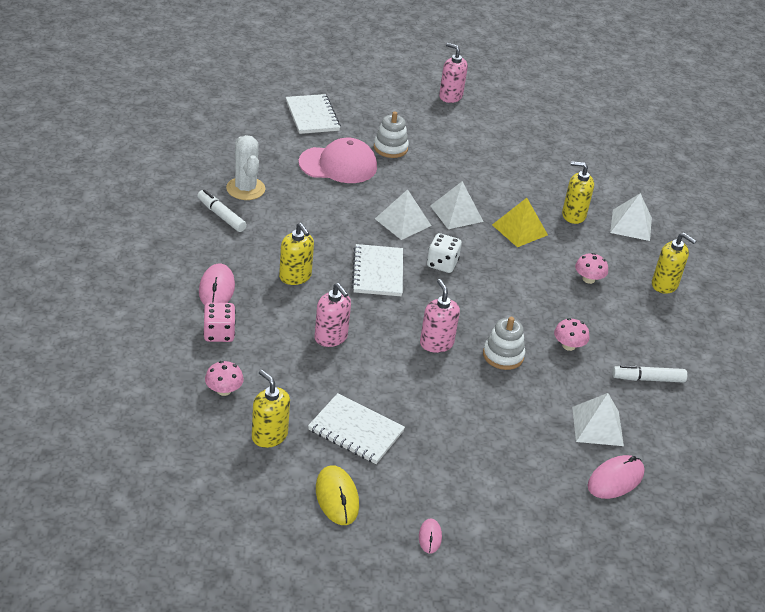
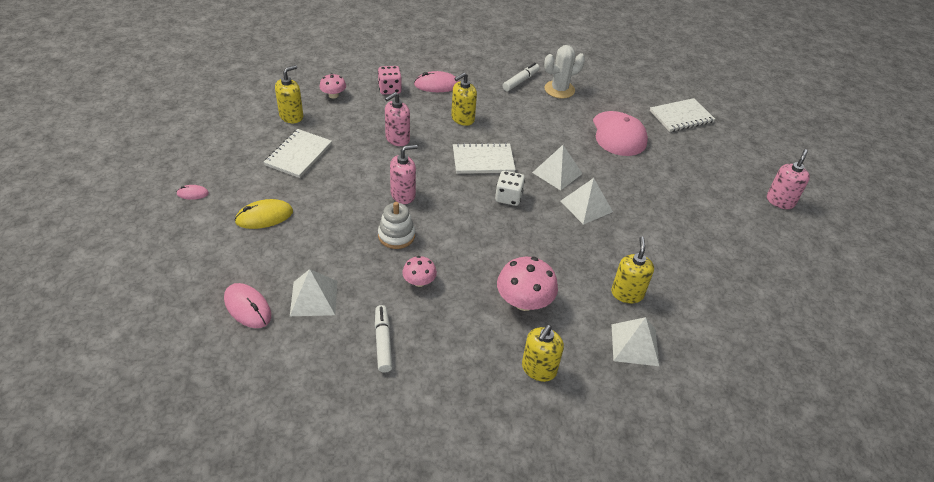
camera: 85 degrees right, 5 degrees up
yellow mouse [316,465,359,525] -> yellow mouse moved to [234,199,293,229]
white stacking toy [374,111,409,158] -> none
yellow pyramid [492,198,548,247] -> none
pink mushroom [575,253,608,284] -> pink mushroom [497,257,558,311], size x1.75

